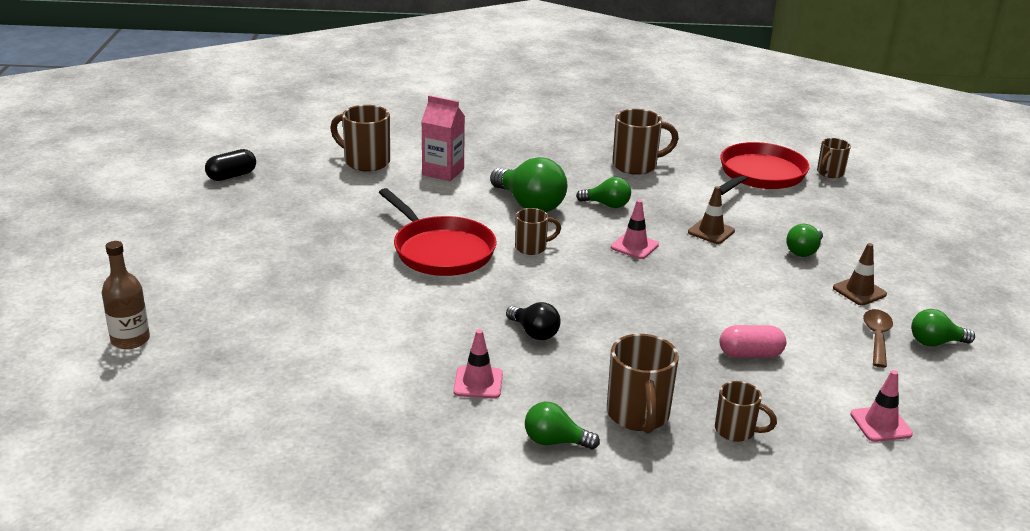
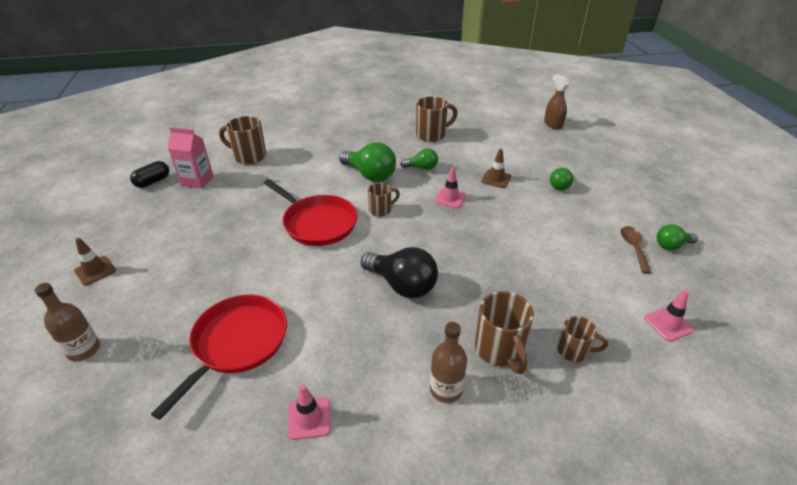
camera: 10 degrees left, 10 degrees up
pink carton [421,95,465,181] -> pink carton moved to [168,127,213,189]
pink traffic cone [453,329,503,399] -> pink traffic cone moved to [288,385,331,440]
black light bulb [506,302,561,340] -> black light bulb [361,247,438,298], size x1.76
green light bulb [525,402,600,449] -> brown bottle [430,322,467,403]
pink capsule [719,325,786,358] -> none
red pan [720,142,809,195] -> red pan moved to [151,295,287,420]
brown mug [817,138,851,178] -> brown spray bottle [544,74,569,130]
brown traffic cone [833,243,887,305] -> brown traffic cone moved to [74,238,116,286]

